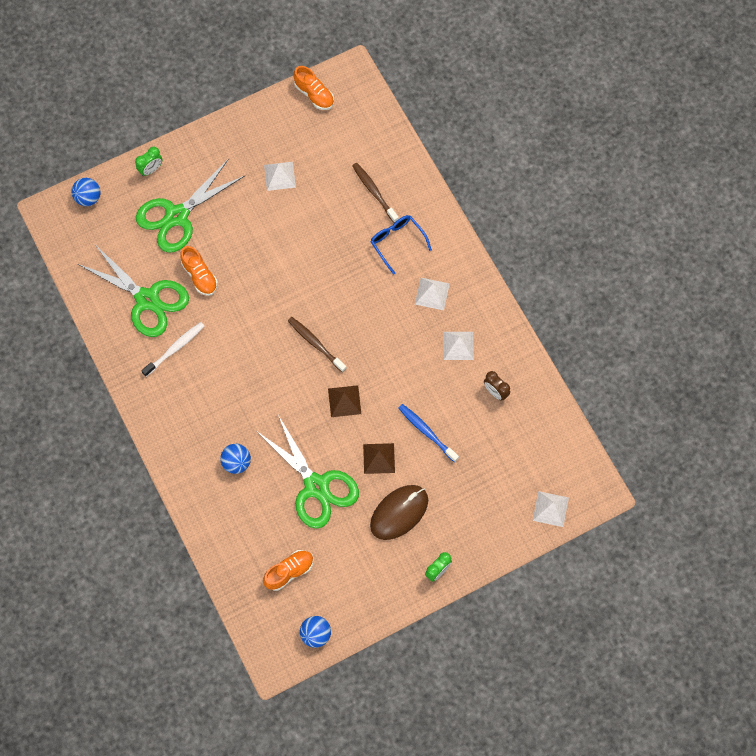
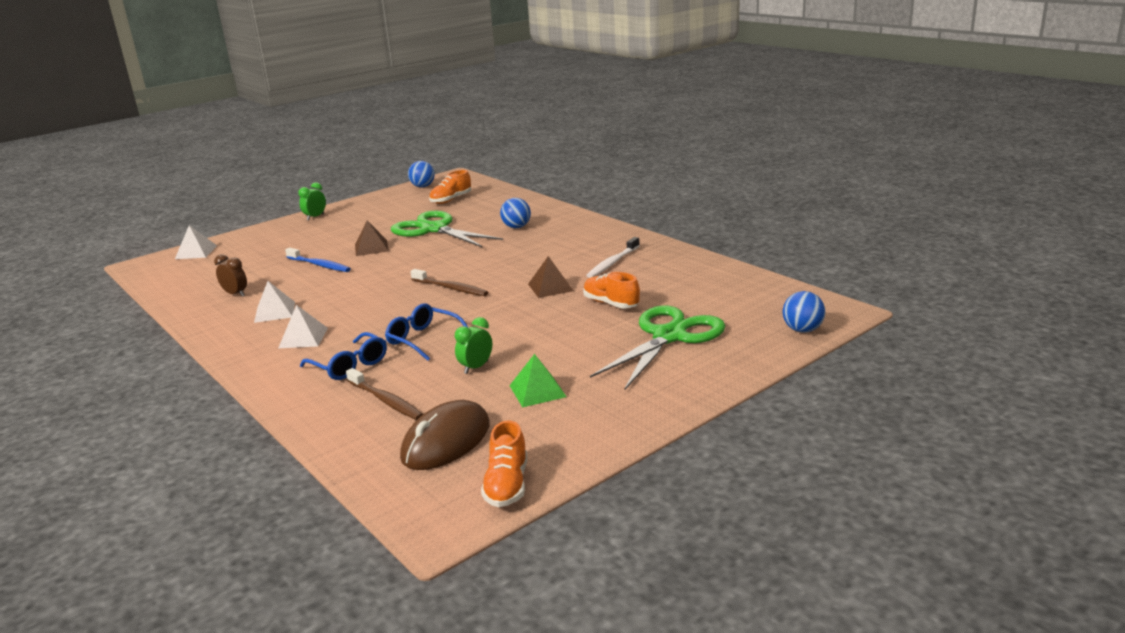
camera: 170 degrees right, 45 degrees down
green scissors [78,246,189,337] -> none
green clock [135,147,163,176] -> green clock moved to [455,317,492,374]
white pyramid [264,162,296,191] -> green pyramid [509,354,567,407]
orange shoe [293,66,334,110] -> orange shoe turned 120 degrees counterclockwise [481,420,527,507]
brown pyramid [328,385,361,417] -> brown pyramid moved to [528,256,574,298]
brown mouse [370,485,428,540] -> brown mouse moved to [400,400,490,470]
none -> blue glasses [385,303,469,361]

